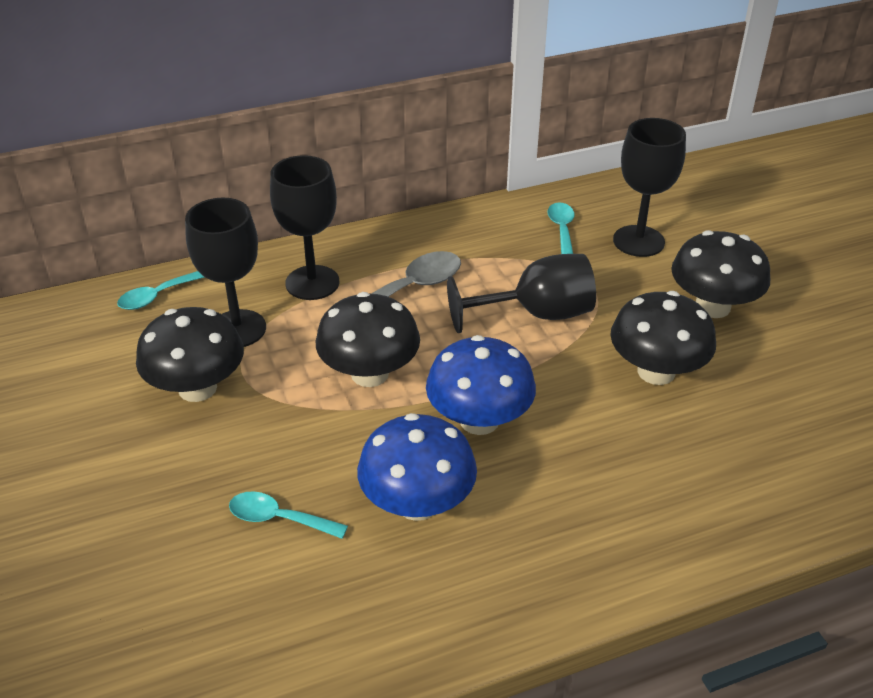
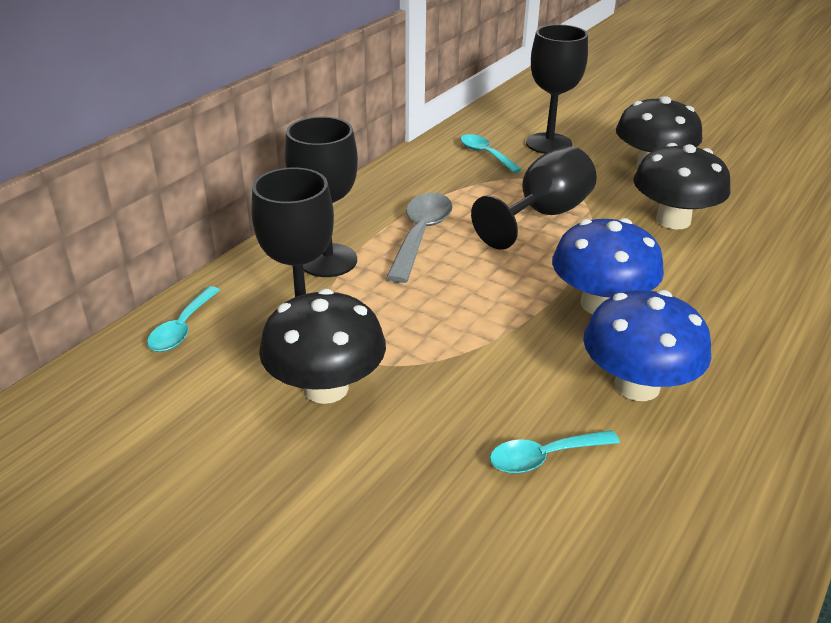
camera: 35 degrees left, 5 degrees down
black mushroom [316,292,420,387] -> none

